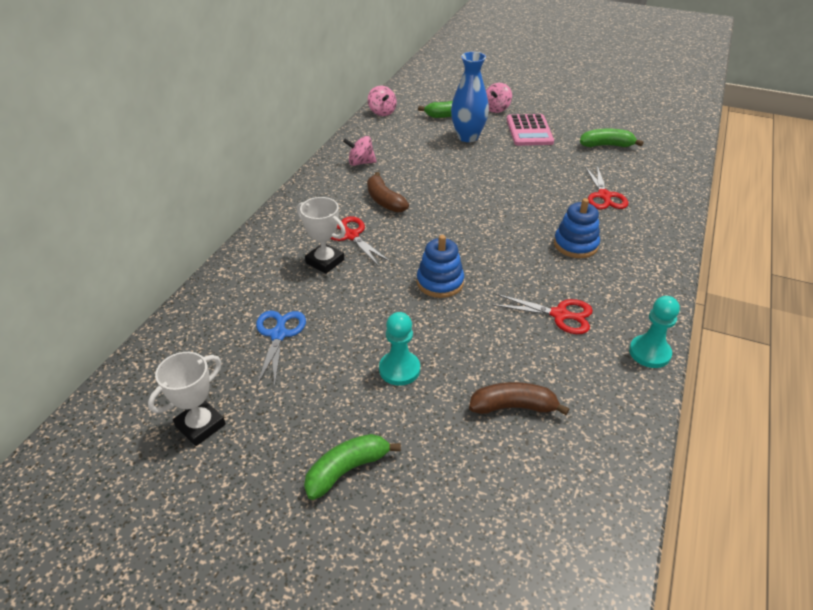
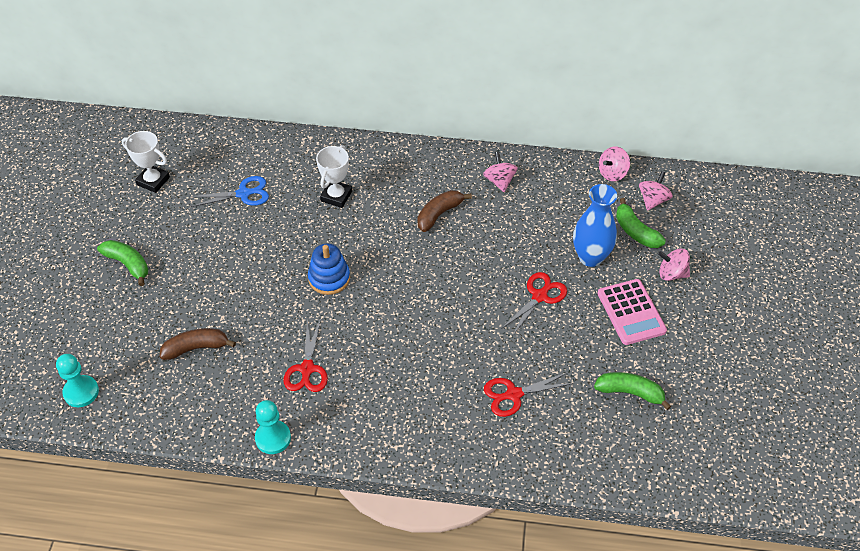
camera: 75 degrees right, 10 degrees up
red scissors [331,216,391,266] -> red scissors moved to [501,272,567,336]
turquoise pawn [379,312,420,386] -> turquoise pawn moved to [56,354,99,407]
brown banana [469,382,570,415] -> brown banana turned 90 degrees counterclockwise [160,328,236,360]
pink calculator [507,114,554,146] -> pink calculator turned 90 degrees counterclockwise [597,279,667,345]
blue stacking toy [554,198,600,258] -> none
green banana [580,129,644,147] -> green banana turned 60 degrees counterclockwise [594,372,671,410]
none -> pink spinning top [639,171,673,211]

